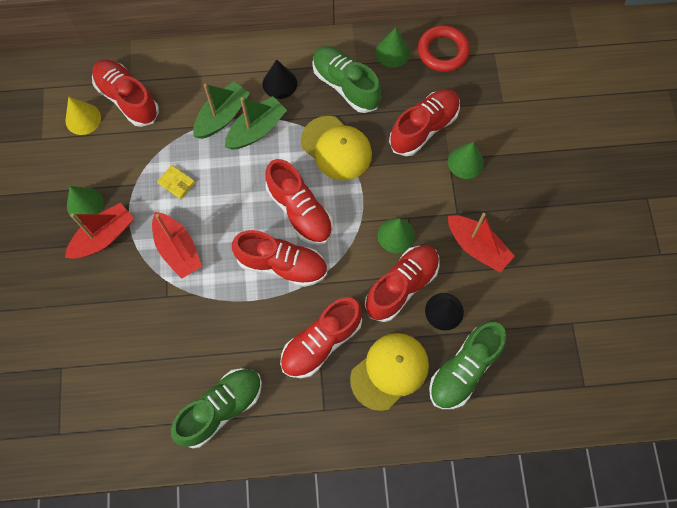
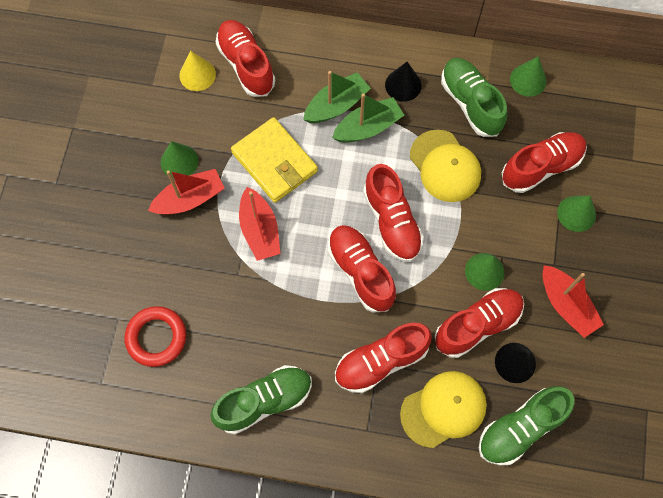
camera: 15 degrees right, 0 degrees up
yellow wallet [157,165,195,199] -> yellow wallet [231,117,318,203], size x2.31
red shoe [232,230,327,287] -> red shoe turned 150 degrees counterclockwise [328,225,396,313]
red ring [418,25,470,72] -> red ring moved to [124,306,186,367]

